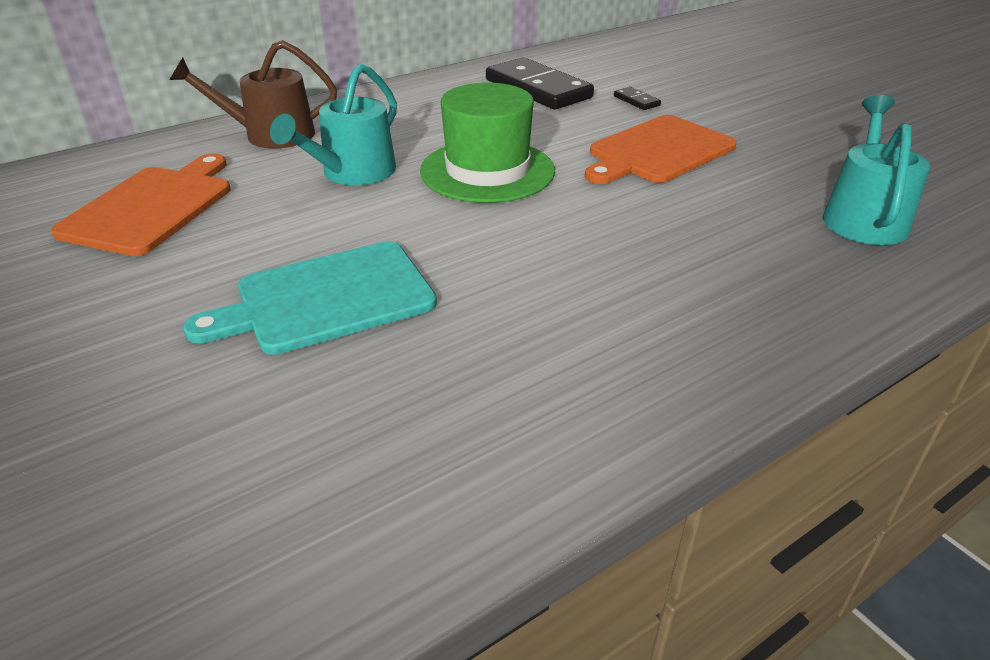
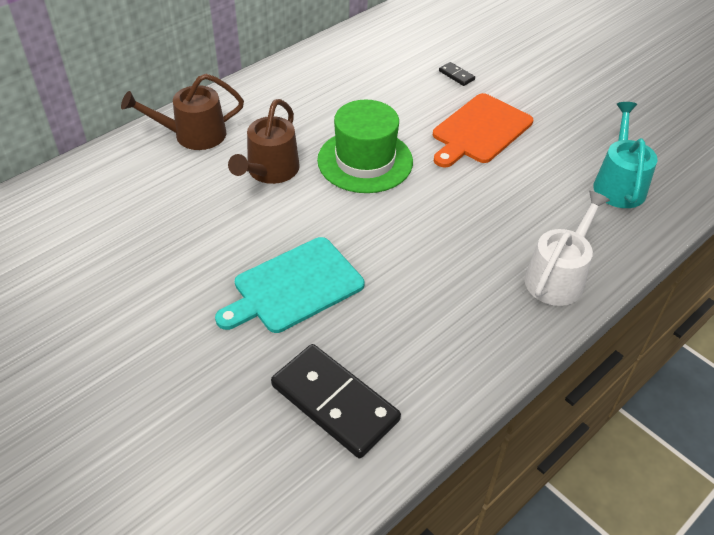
camera: 10 degrees left, 10 degrees up
orange cutting board [51,153,230,256] -> none
turquoise watering can [270,64,397,185] -> brown watering can [228,99,300,184]
black domino [486,57,594,109] -> black domino moved to [271,344,401,458]
none -> white watering can [525,191,610,306]

